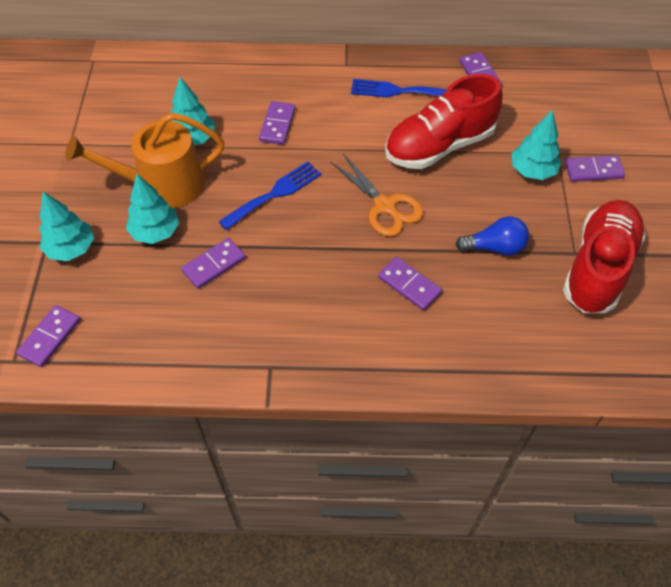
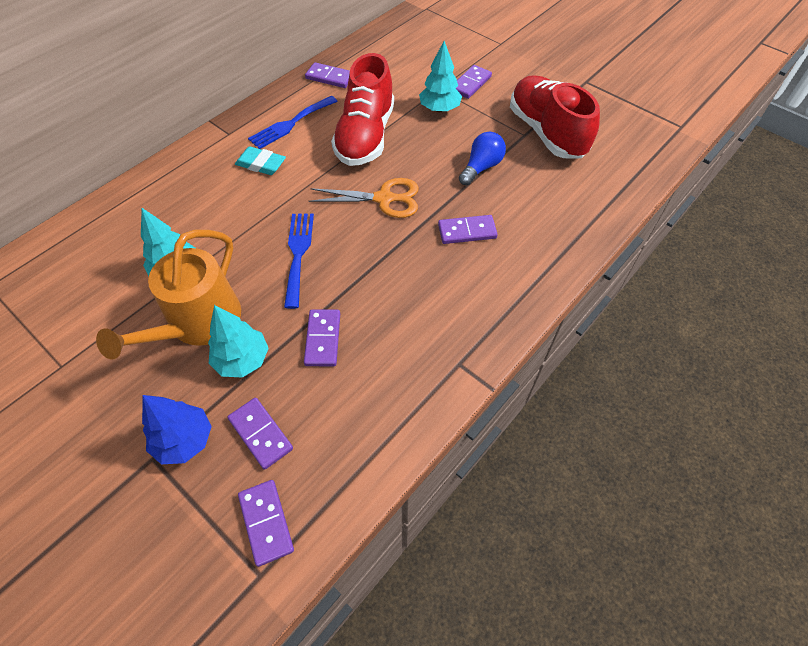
camera: 50 degrees left, 0 degrees up
turquoise tree [39,192,94,261] -> blue tree [142,395,212,464]
purple domino [259,101,295,145] -> purple domino moved to [227,398,293,470]
none -> turquoise eraser [235,146,286,175]

